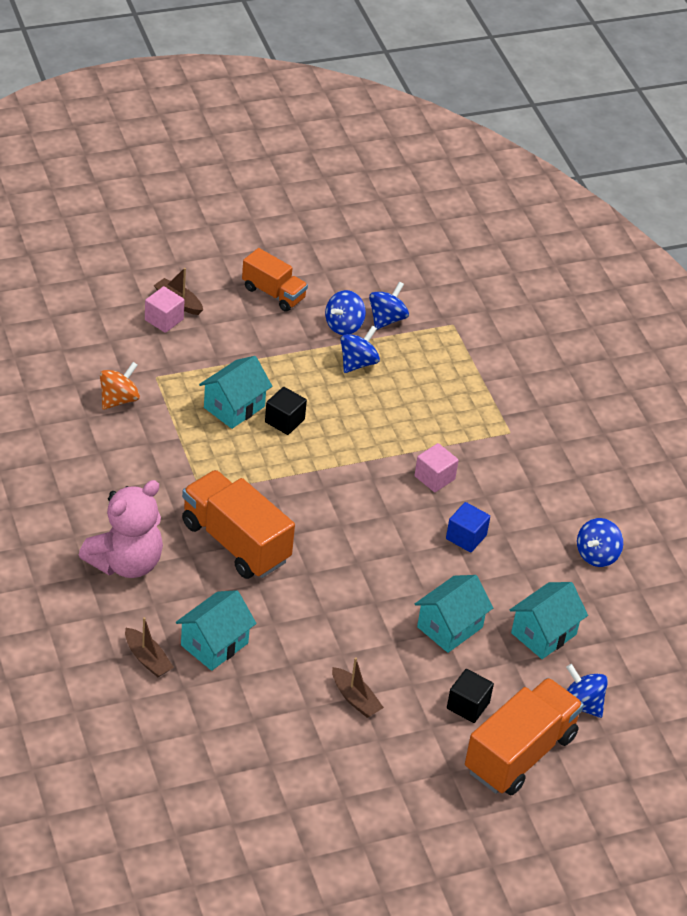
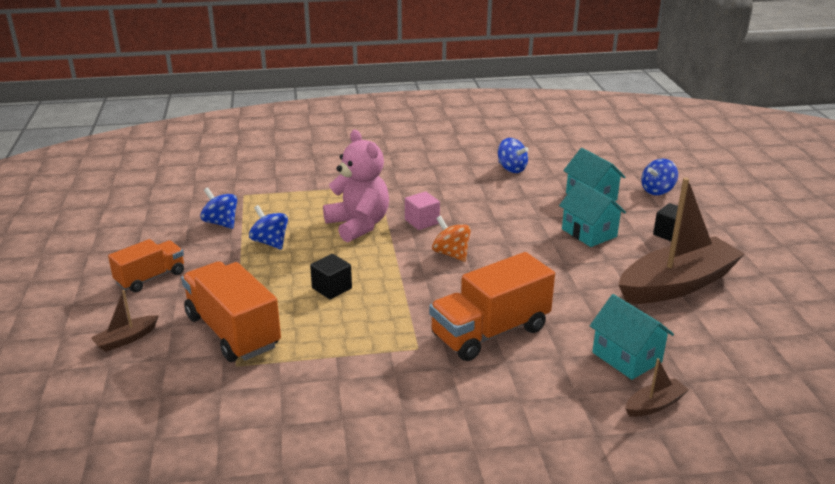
camera: 75 degrees left, 15 degrees down
pink teddy bear [79,480,163,578] -> pink teddy bear moved to [323,130,389,242]
orange spinning top [100,362,140,410] -> orange spinning top moved to [432,216,471,262]
pink cube [145,286,185,333] -> none
turquoise house [199,356,272,429] -> none
blue spinning top [325,290,366,335] -> none
brown boat [332,657,384,718] -> brown boat [619,177,745,304], size x2.40
blue cube [446,502,490,553] -> none
orange truck [465,678,584,795] -> orange truck moved to [181,261,281,362]

